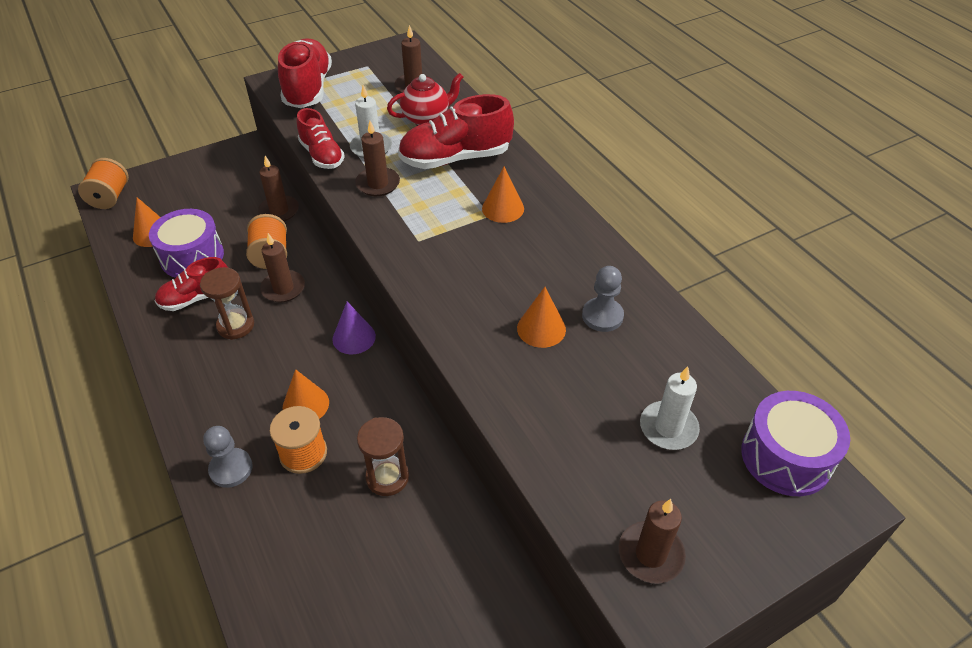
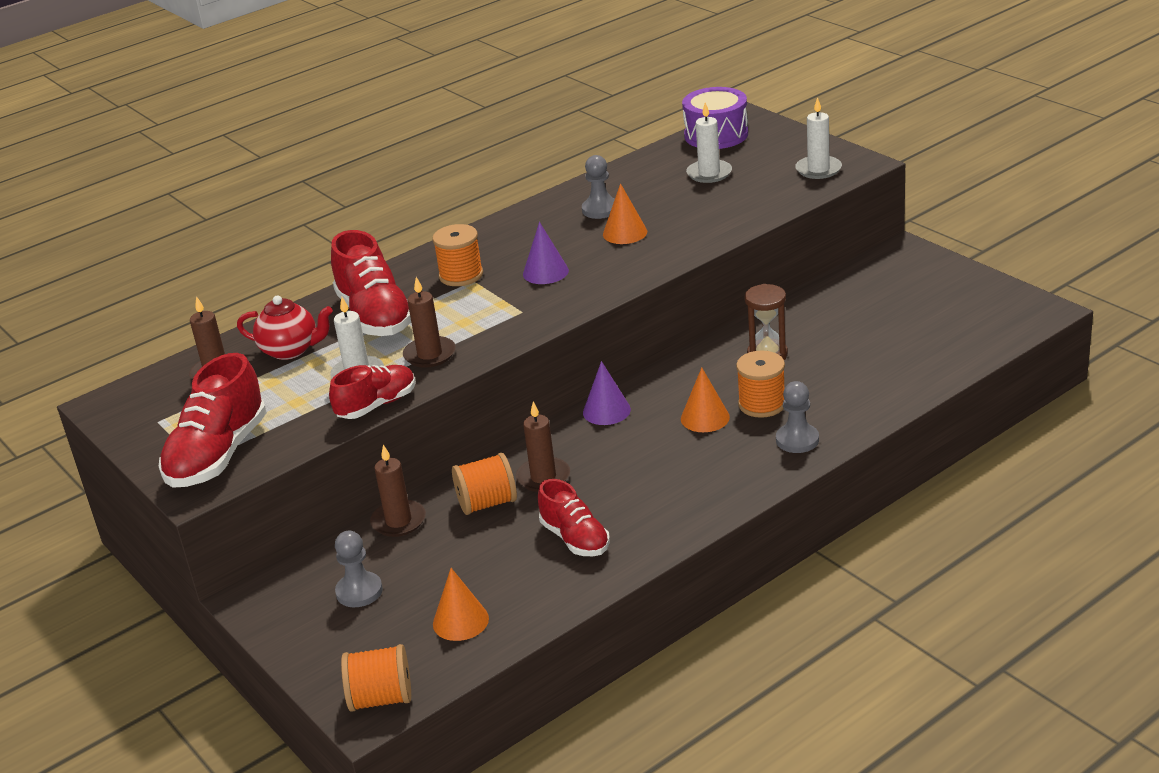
camera: 95 degrees left, 15 degrees down
purple drum [149,209,224,278] -> none
brown hourglass [200,267,254,340] -> none
red shoe [278,38,332,108] -> red shoe turned 60 degrees counterclockwise [159,353,267,488]
red teapot [387,73,463,125] -> red teapot turned 135 degrees clockwise [237,295,333,360]
orange cone [482,167,524,223] -> orange spool [433,224,483,286]
brown candle [619,499,686,584] -> white candle [795,97,842,179]
none -> grey pawn [335,531,383,607]
none -> purple cone [523,222,569,284]

